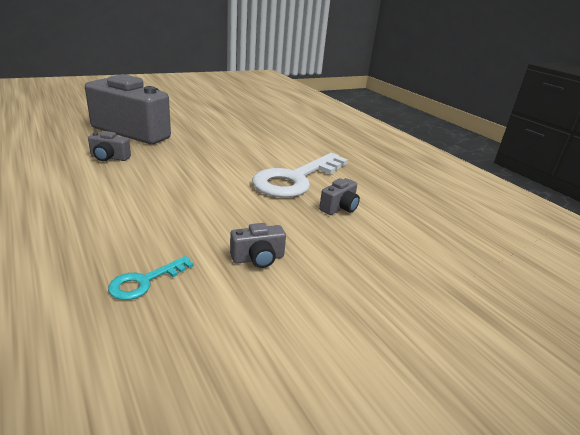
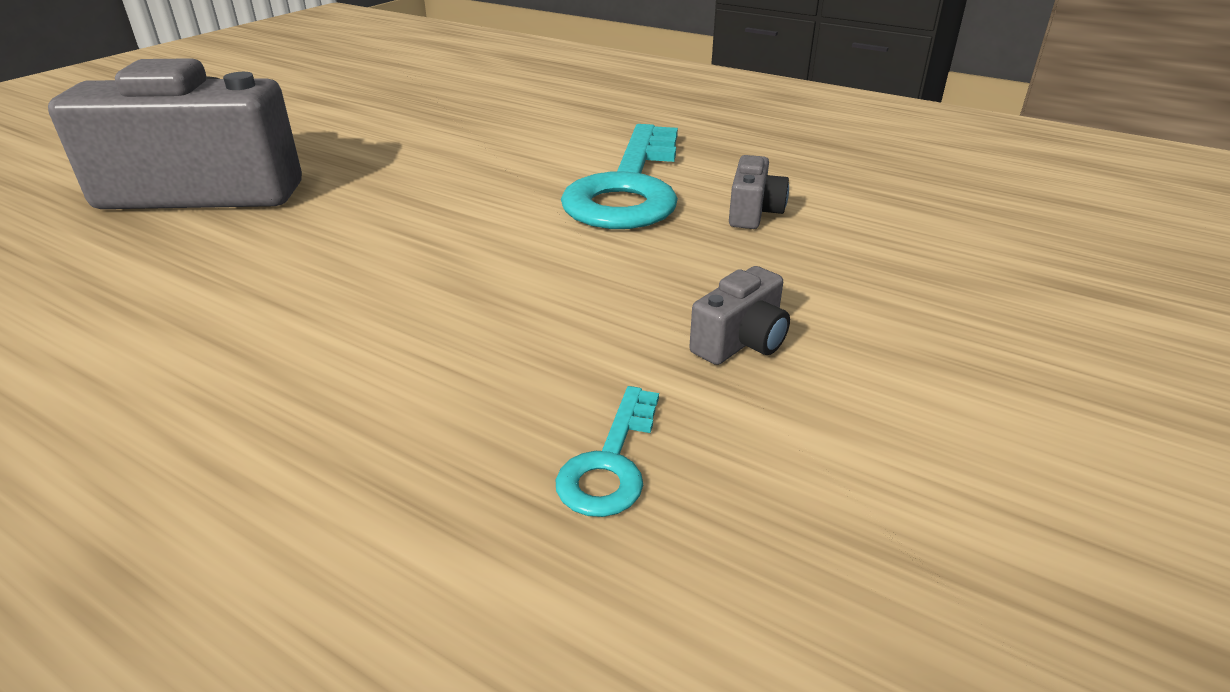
camera: 25 degrees left, 5 degrees up
grey camera [88,131,131,161] -> none
white key [252,153,348,197] -> turquoise key [561,124,678,229]

